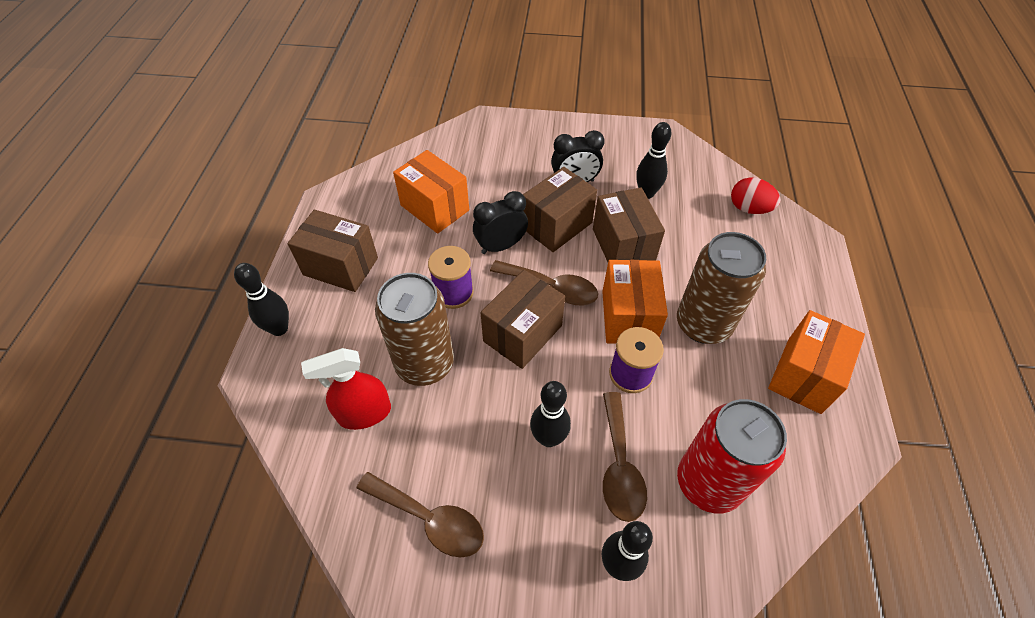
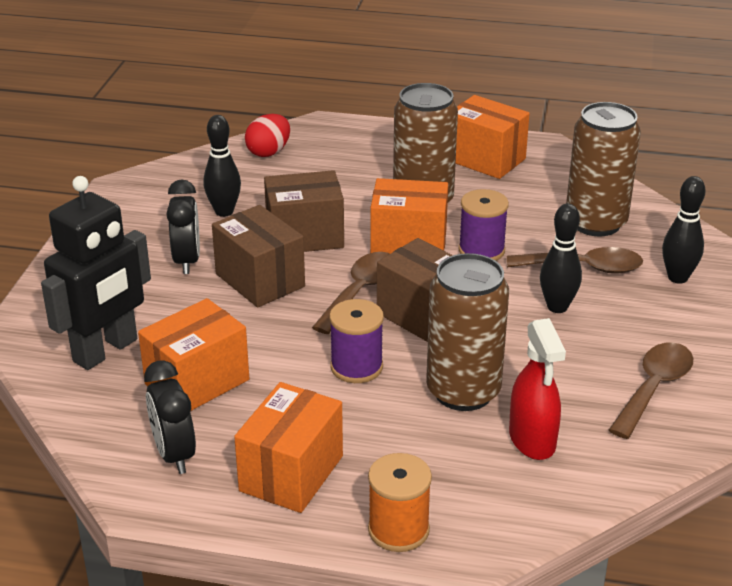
camera: 85 degrees left, 20 degrees down
black bowling pin [234,263,289,336] -> orange spool [368,453,432,552]
brown box [288,210,378,292] -> orange box [234,382,343,513]
black clock [473,191,528,254] -> black clock moved to [144,360,196,474]
red can [677,399,787,513] -> brown can [566,102,641,236]
none -> black robot [41,176,151,370]

